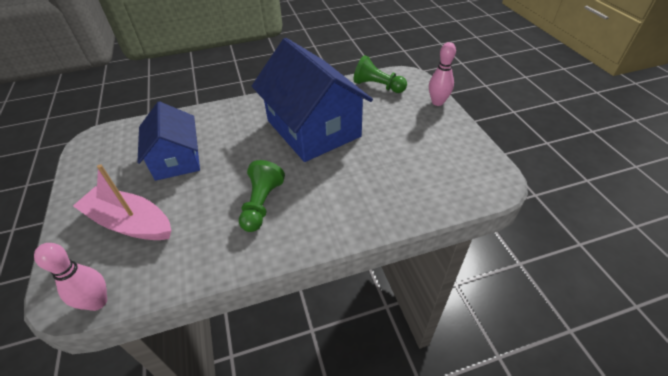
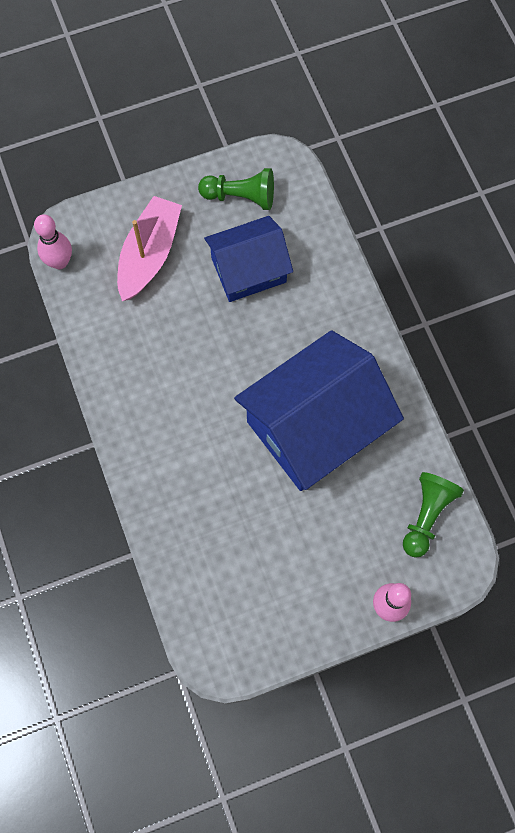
camera: 85 degrees right, 25 degrees up
green pawn [239,160,285,232] -> green pawn moved to [198,168,274,210]

